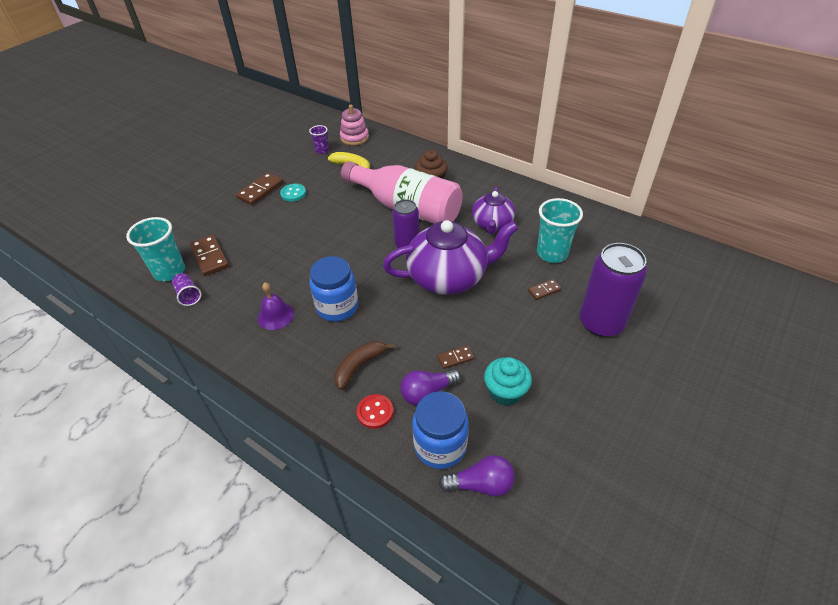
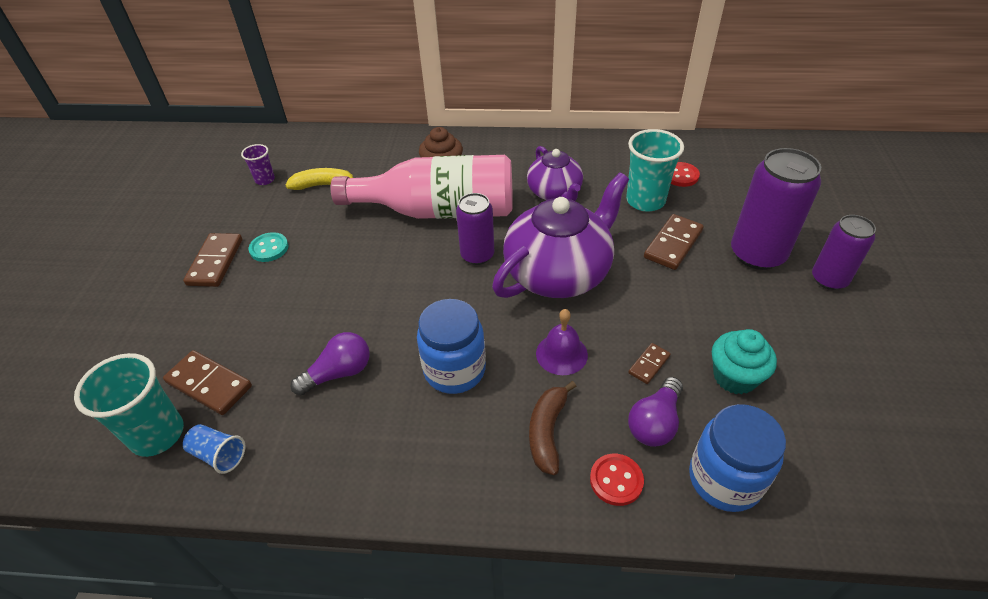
camera: 30 degrees left, 0 degrees up
purple cup [172,273,202,306] -> blue cup [183,424,246,474]
purple bell [258,283,294,330] -> purple bell moved to [536,309,588,375]
pink stacking toy [340,105,369,145] -> none
purple light bulb [439,455,515,497] -> purple light bulb moved to [291,332,370,395]
brown domino [528,279,561,300] -> brown domino [644,214,704,270], size x1.82
none -> red button [671,162,700,187]
none -> purple can [812,215,876,290]

